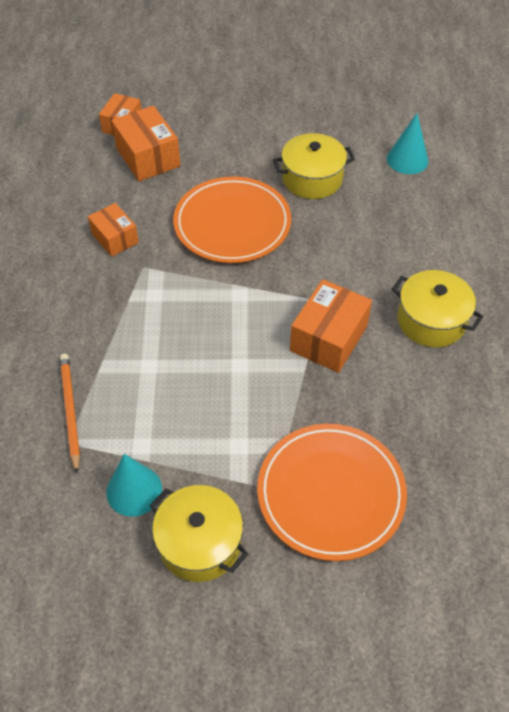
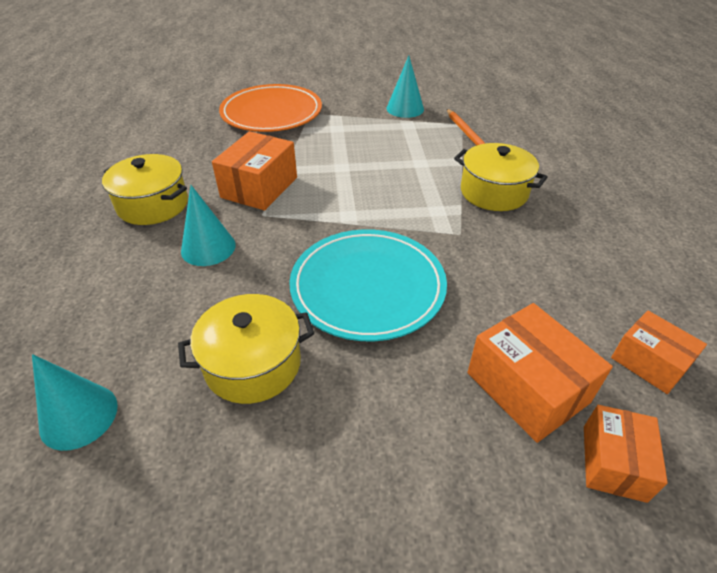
camera: 175 degrees right, 10 degrees down
orange box [88,203,139,257] -> orange box moved to [611,311,707,394]
yellow pot [150,485,249,582] -> yellow pot moved to [454,143,547,211]
orange plate [173,176,292,263] -> turquoise plate [289,229,447,341]
none -> turquoise cone [181,185,236,266]

